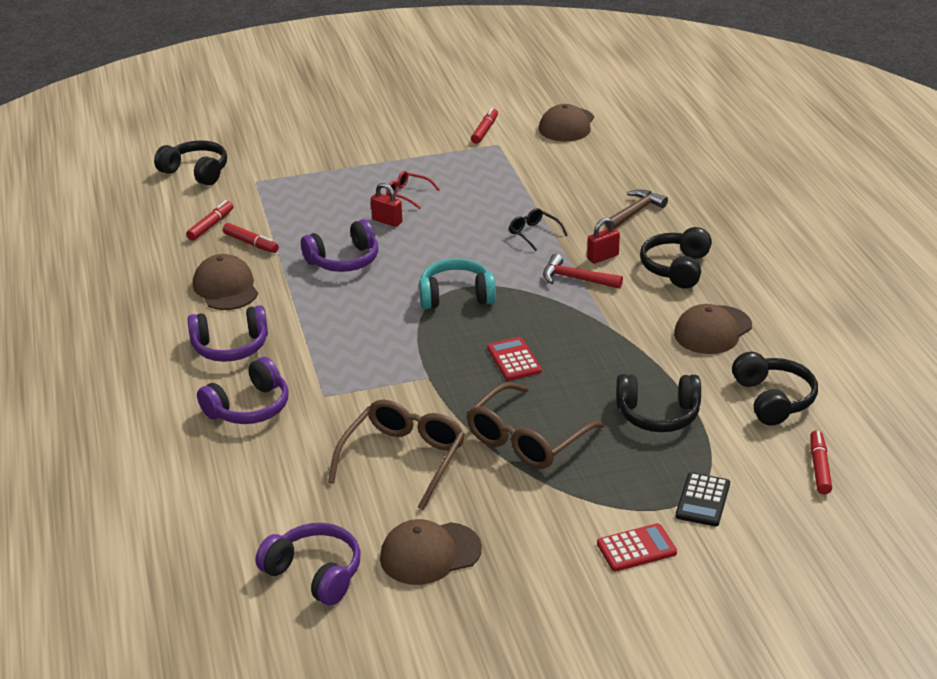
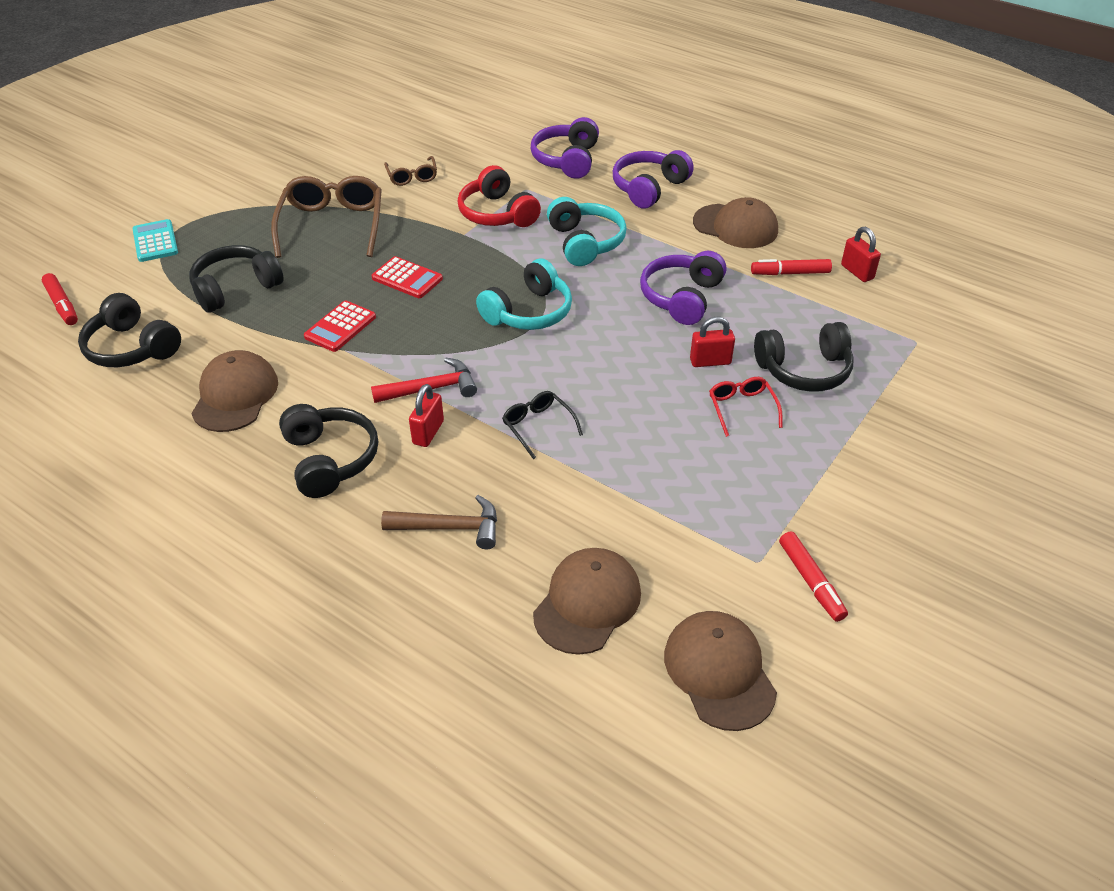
camera: 140 degrees right, 10 degrees up
black headphones [154,140,227,185] -> black headphones moved to [754,322,854,392]
red marker [186,200,233,241] -> red padlock [841,227,881,282]
purple headphones [256,523,360,606] -> none
brown glasses [328,399,465,510] -> brown glasses [384,156,437,186], size x0.51
brown cap [380,519,482,585] -> brown cap moved to [533,548,641,655]
red glasses [386,171,440,209] -> red glasses turned 90 degrees counterclockwise [709,377,783,437]
black glasses [509,208,568,251] -> black glasses turned 135 degrees counterclockwise [502,391,583,459]
red calculator [597,523,677,572] -> red calculator moved to [304,300,376,352]
brown hammer [605,190,668,229] -> brown hammer turned 90 degrees counterclockwise [381,495,497,549]
black calculator [676,472,730,527] -> turquoise calculator [132,219,178,262]
none -> red headphones [458,165,541,227]
none -> turquoise headphones [547,197,627,266]

